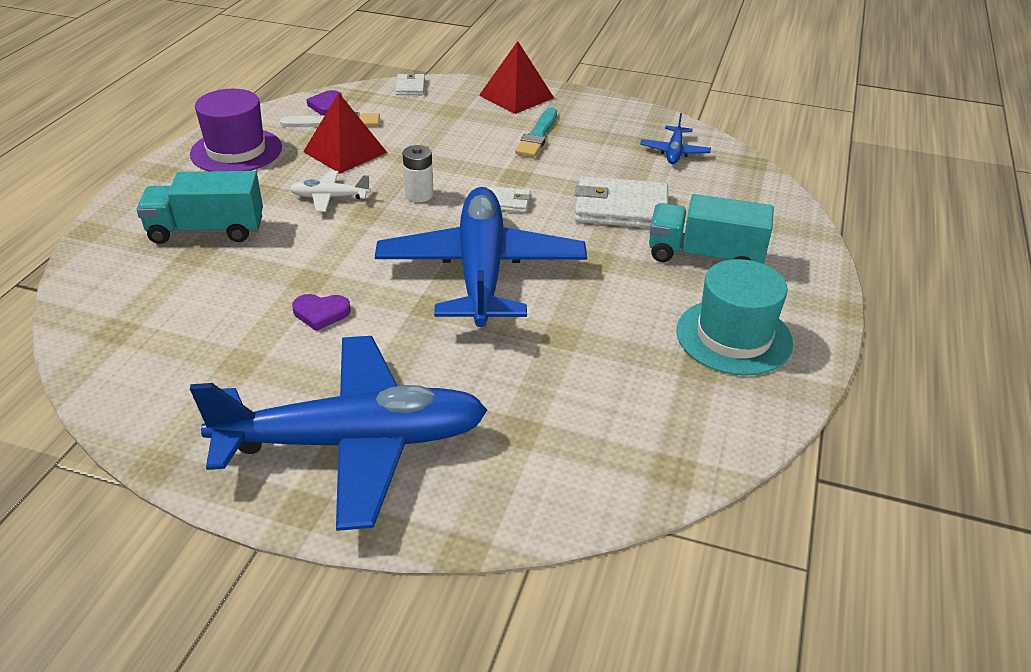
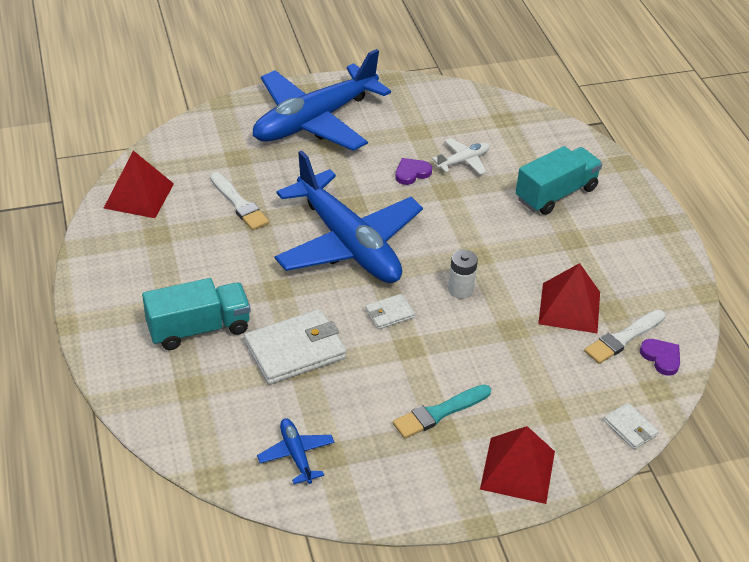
camera: 145 degrees right, 5 degrees up
purple hat [190,89,282,171] -> none
white plane [289,171,371,212] -> white plane moved to [432,138,490,175]
turquoise brush [515,108,557,157] -> turquoise brush turned 105 degrees counterclockwise [393,384,491,439]
turquoise hat [676,259,793,376] -> none
none -> red pyramid [104,151,174,218]
none -> white brush [210,172,269,230]

